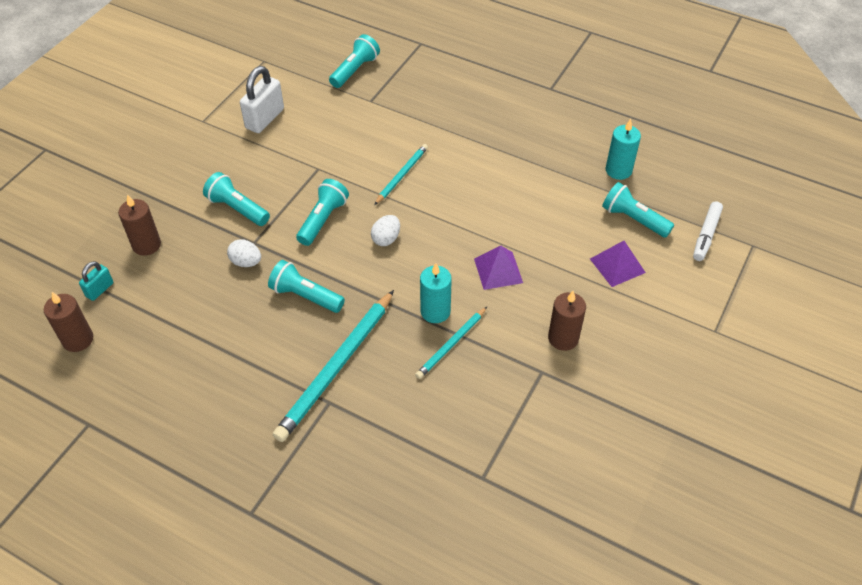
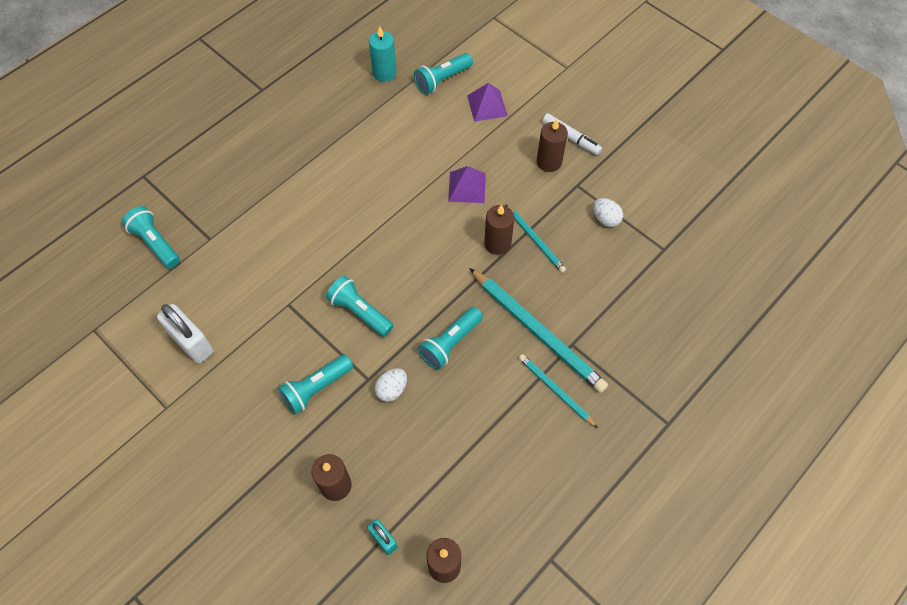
camera: 75 degrees left, 10 degrees up
white egg [371,215,400,246] -> white egg moved to [593,198,623,227]
turquoise pencil [374,144,428,205] -> turquoise pencil moved to [519,354,598,428]
turquoise candle [420,263,452,323] -> brown candle [484,204,515,255]
white marker [693,201,723,261] -> white marker moved to [542,113,602,155]

